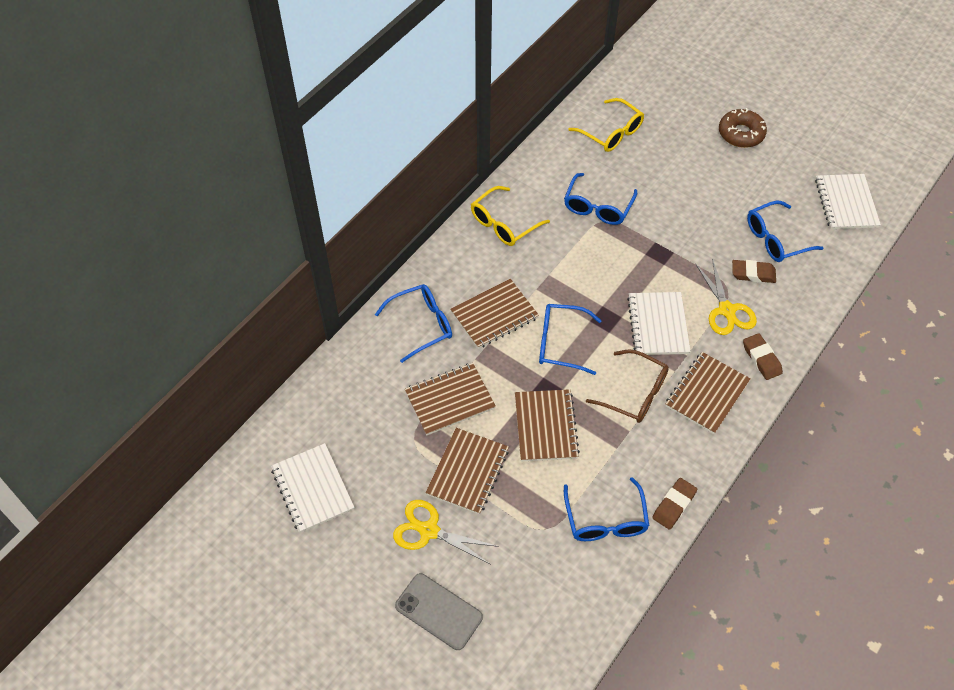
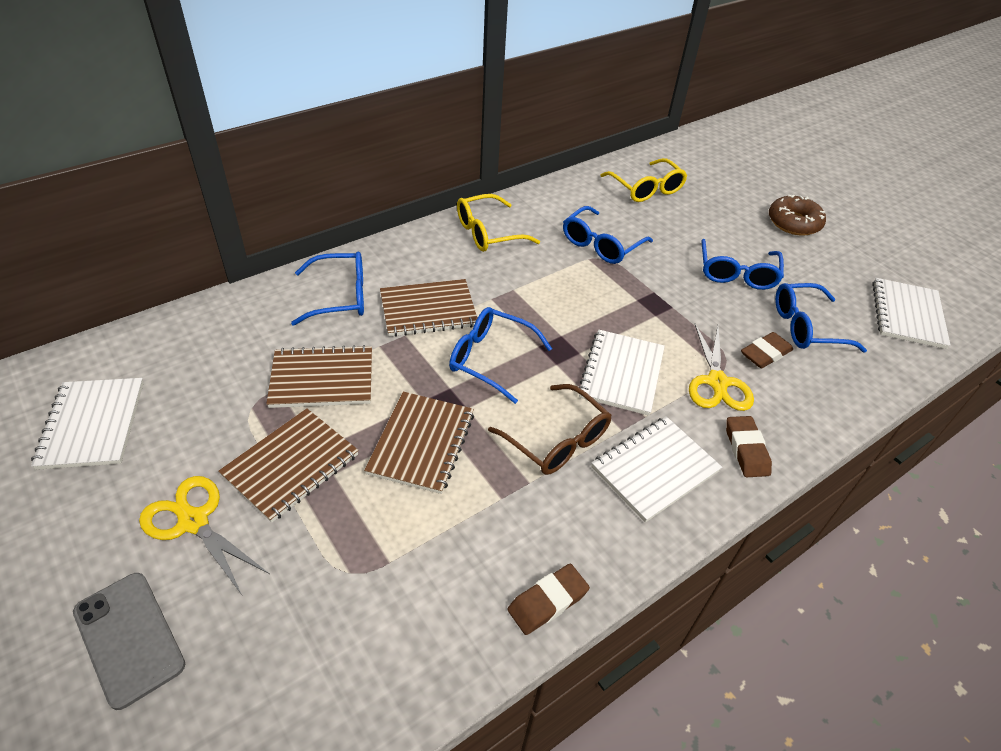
camera: 15 degrees right, 10 degrees down
blue glasses [564,477,649,541] -> blue glasses moved to [701,239,784,290]
brown notebook [666,352,751,434] -> white notebook [591,416,722,522]
brown eraser [732,260,776,283] -> brown eraser turned 60 degrees counterclockwise [741,332,793,368]

